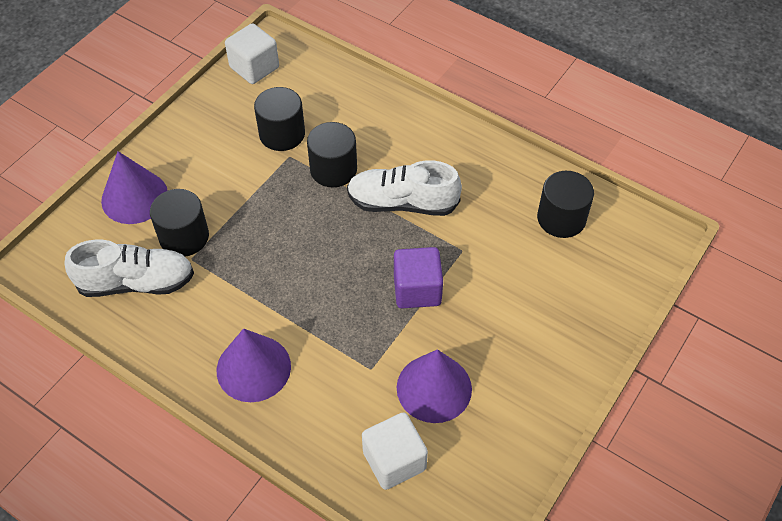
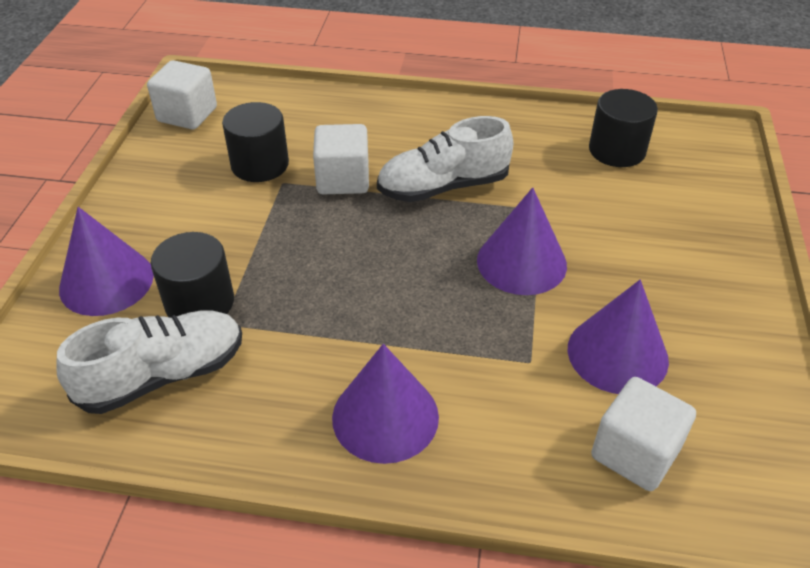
camera: 25 degrees left, 10 degrees down
black cylinder [307,122,357,187] -> white cube [313,124,369,194]
purple cube [394,247,443,308] -> purple cone [477,188,567,295]

